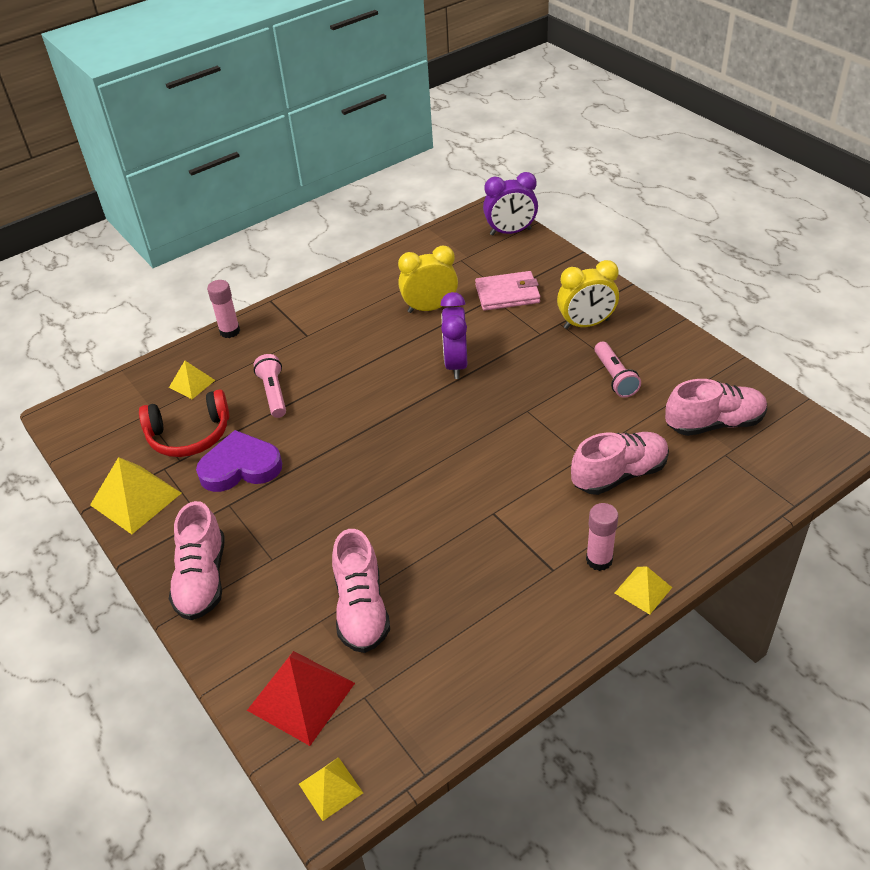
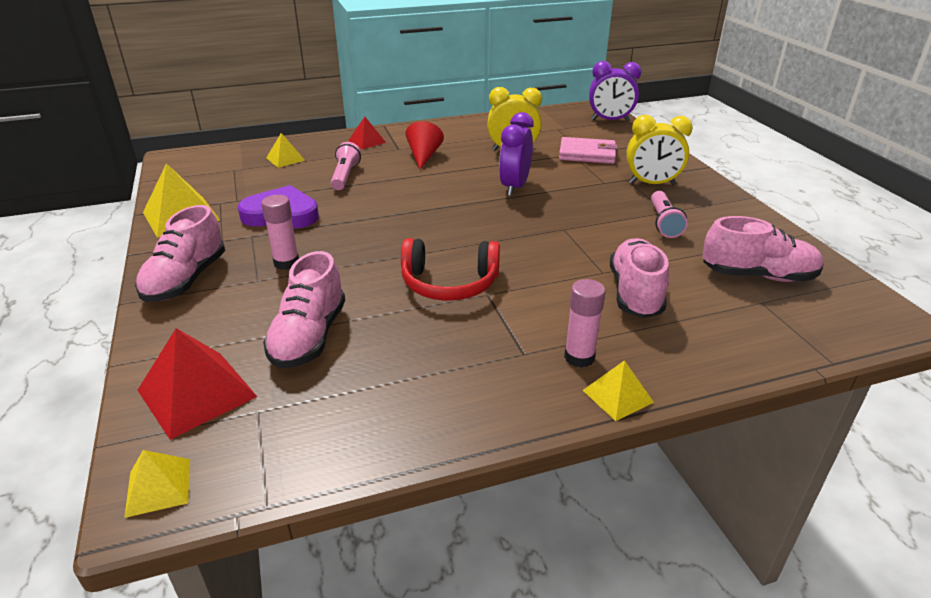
camera: 15 degrees right, 10 degrees down
red headphones [139,389,229,457] -> red headphones moved to [401,238,500,301]
pink glue stick [207,280,240,338] -> pink glue stick moved to [261,195,299,270]
pink shoe [571,432,669,495] -> pink shoe turned 75 degrees counterclockwise [610,238,669,318]
none -> red pyramid [348,117,386,149]
none -> red cone [405,121,444,169]

